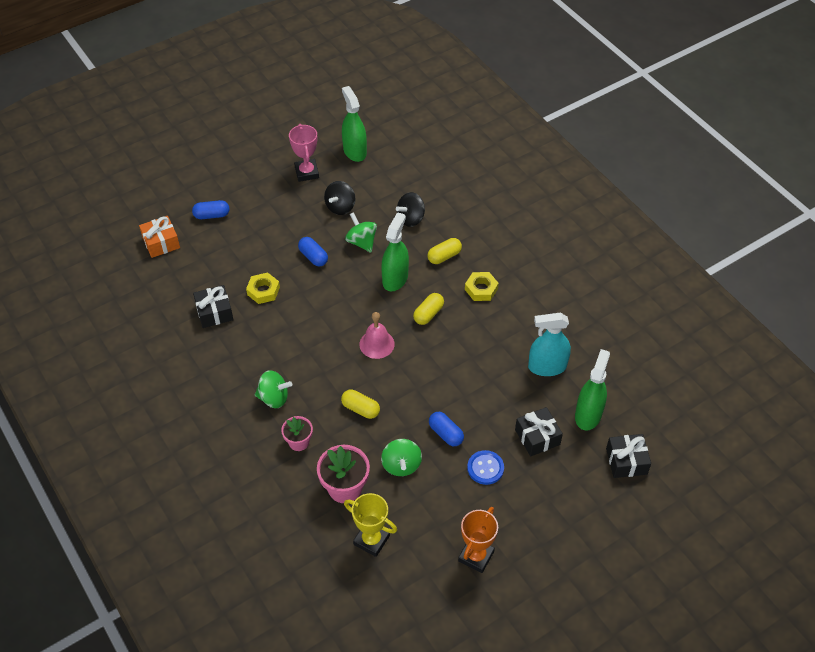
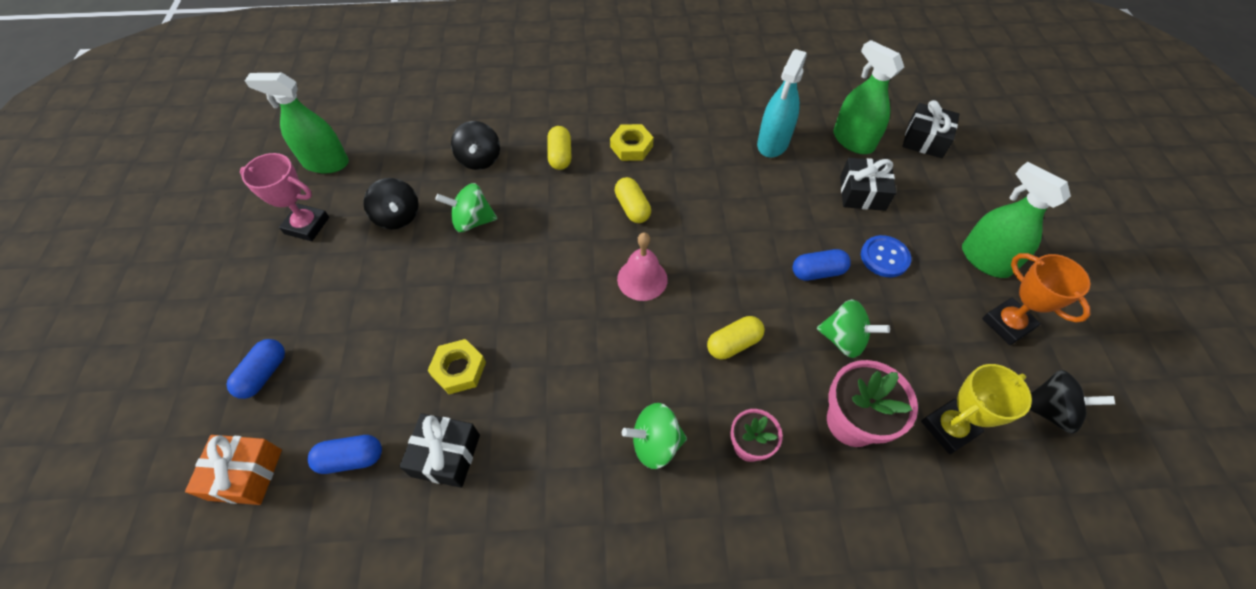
camera: 60 degrees left, 5 degrees up
green spinning top [255,370,292,408] -> green spinning top turned 135 degrees counterclockwise [622,403,687,469]
blue capsule [298,237,328,267] -> blue capsule moved to [308,435,382,474]
green spray bottle [381,212,409,292] -> green spray bottle moved to [962,161,1071,278]
none -> black spinning top [1029,370,1115,434]

